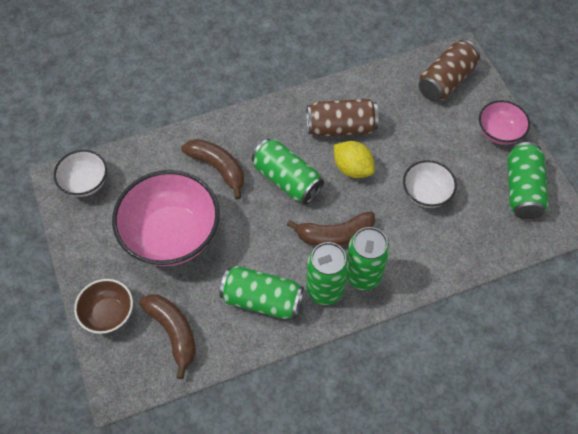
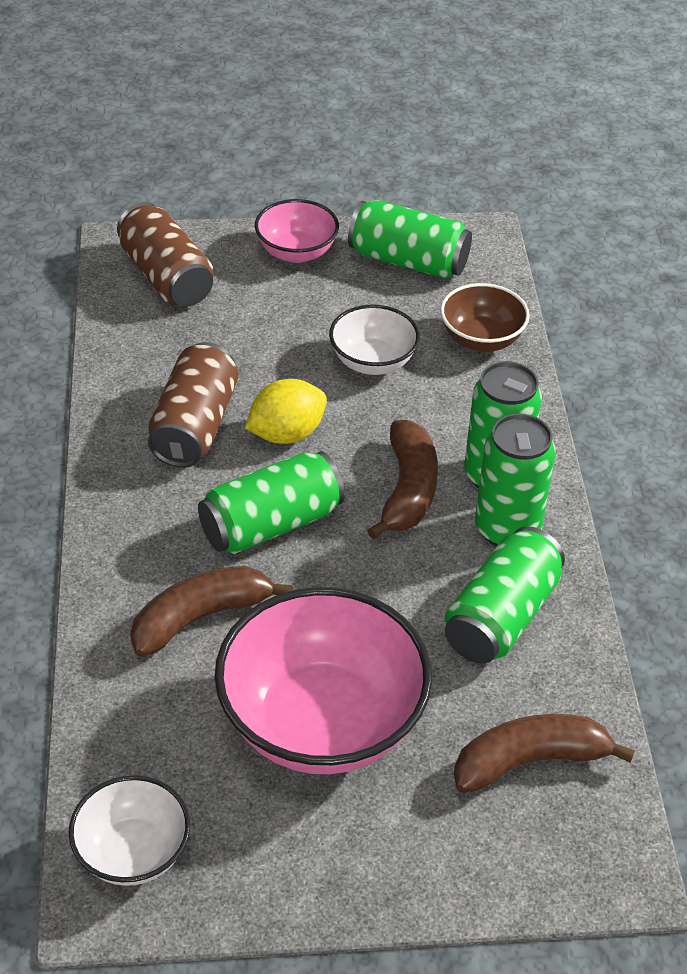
camera: 75 degrees left, 15 degrees down
brown bowl [74,279,133,334] -> brown bowl moved to [440,283,530,352]

